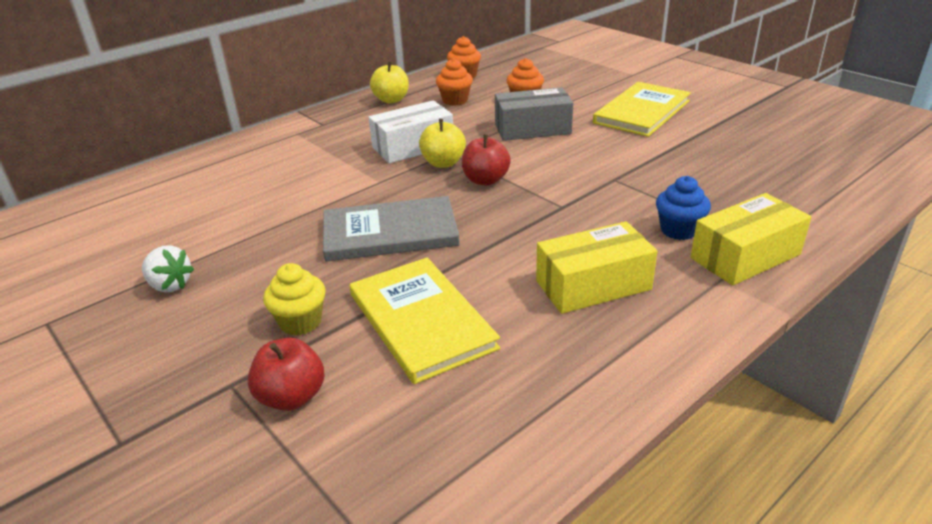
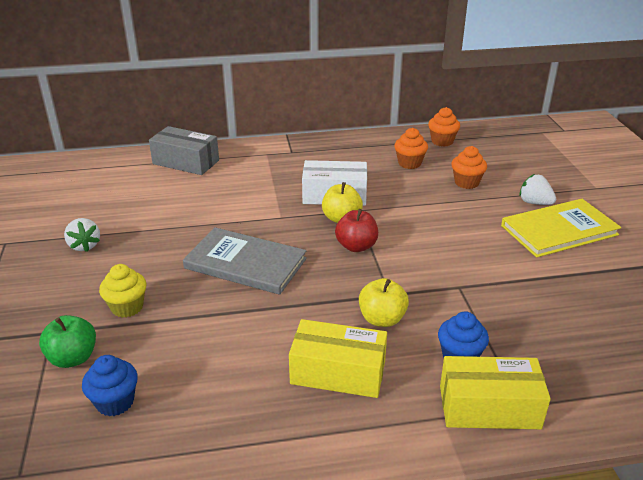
camera: 30 degrees right, 0 degrees up
red apple [247,338,324,411] -> green apple [39,315,96,368]
yellow book [350,258,500,384] -> none
yellow apple [370,61,409,103] -> yellow apple moved to [359,278,409,327]
grey box [495,87,573,141] -> grey box moved to [149,126,219,175]
none -> blue cupcake [82,355,138,416]
none -> white strawberry [519,174,556,205]

